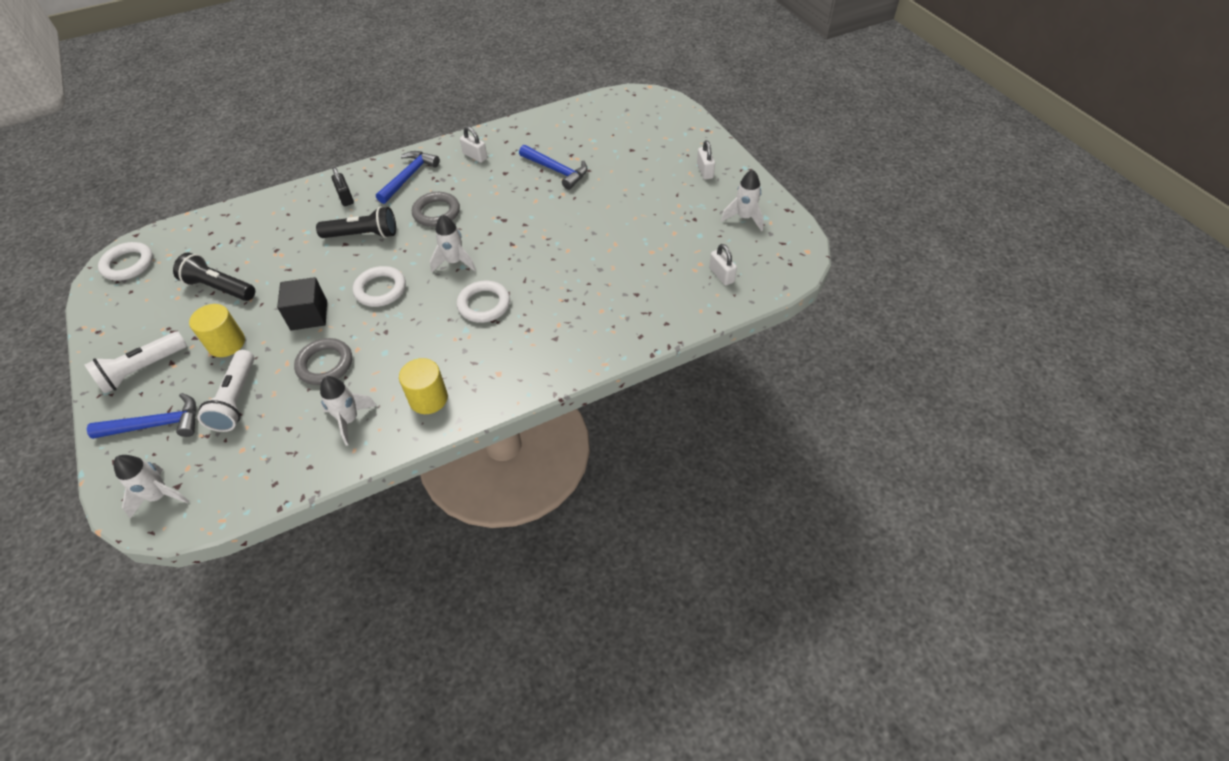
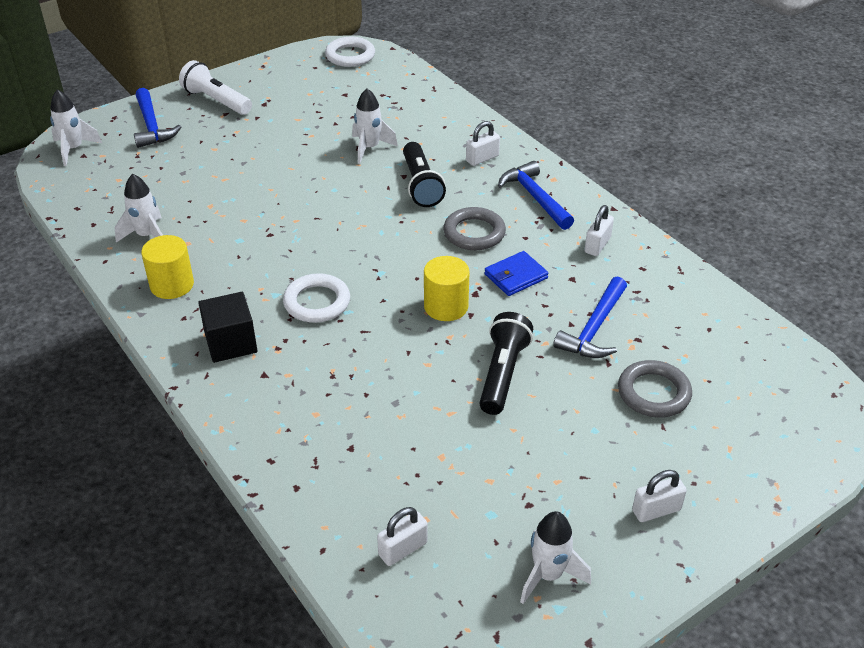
camera: 80 degrees right, 10 degrees down
black flashlight [173,253,255,301] -> black flashlight moved to [479,312,533,415]
yellow cylinder [189,304,245,357] -> yellow cylinder moved to [424,256,470,321]
white flashlight [197,350,254,432] -> none
black cube [277,277,327,330] -> black cube moved to [198,292,257,363]
grey ring [294,338,352,385] -> grey ring moved to [618,360,692,418]
black padlock [332,167,354,206] -> white padlock [466,121,500,166]
white ring [353,266,406,307] -> none
blue hammer [376,151,440,204] -> blue hammer turned 135 degrees counterclockwise [498,161,574,230]
white rocket [430,215,476,272] -> white rocket moved to [352,88,398,164]
none -> blue wallet [485,251,549,296]

